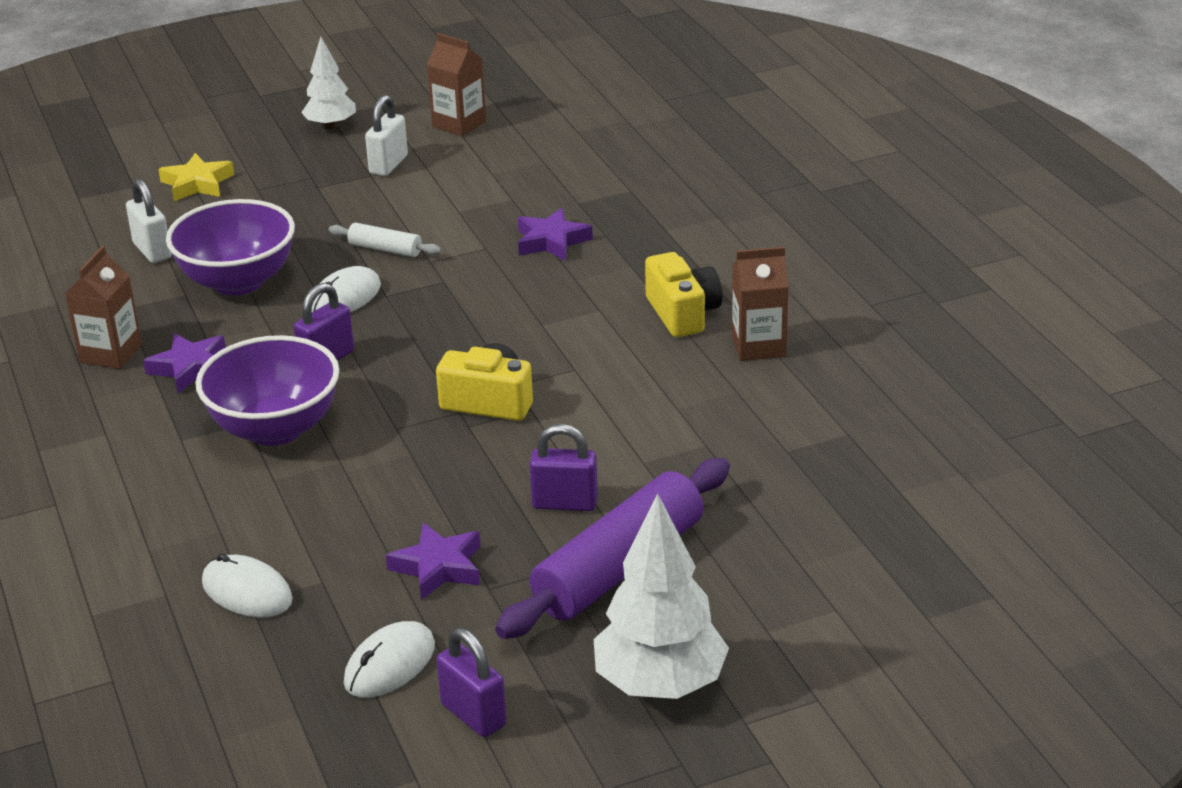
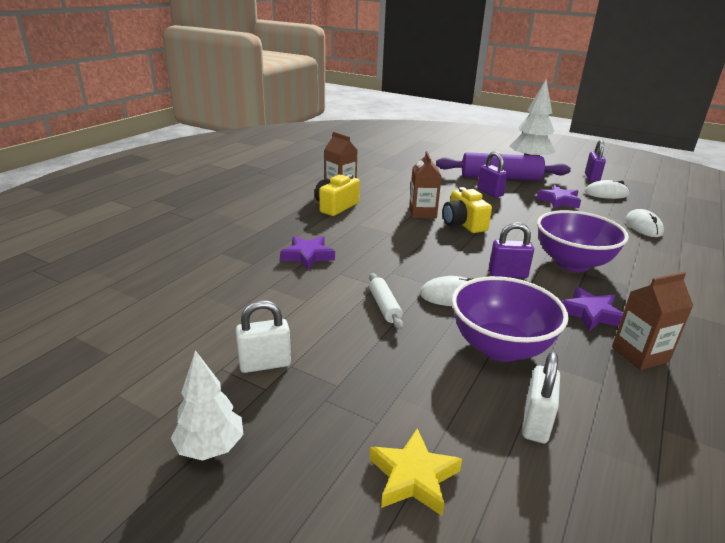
camera: 130 degrees left, 5 degrees down
brown carton [427,33,486,136] -> brown carton moved to [409,151,442,218]

